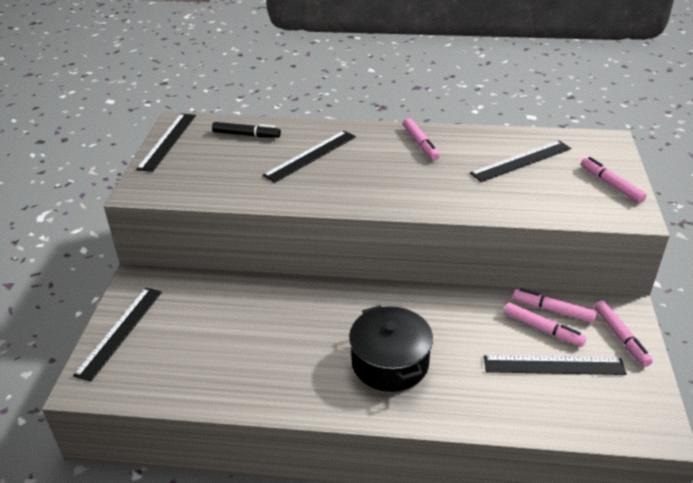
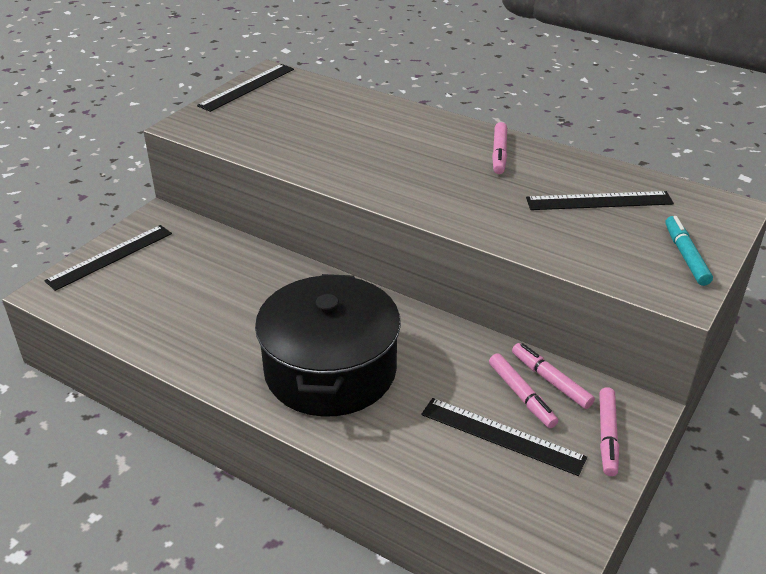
camera: 25 degrees right, 0 degrees up
black marker [212,122,281,138] -> none
black ruler [262,131,356,183] -> none
black pot [349,305,433,392] -> black pot [255,274,401,417], size x1.50
pink marker [581,157,647,203] -> turquoise marker [665,216,713,286]

